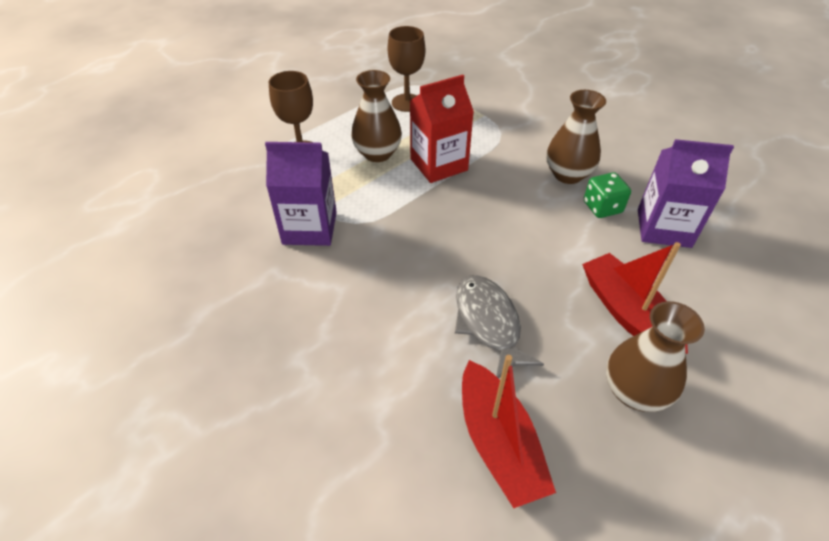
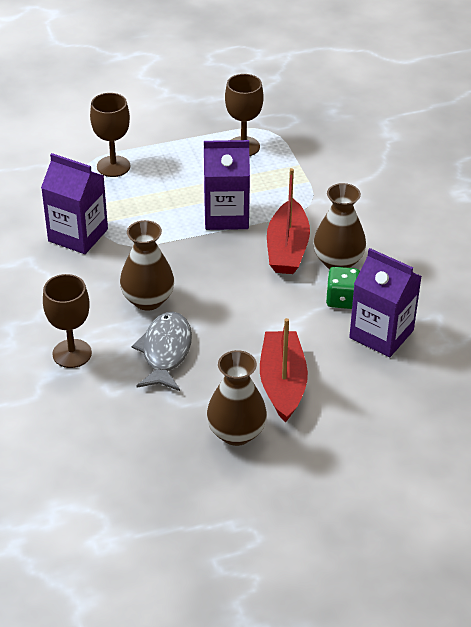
camera: 25 degrees right, 5 degrees down
brown vase [351,70,402,162] -> brown vase moved to [120,220,174,311]
red carton [410,75,474,183] -> purple carton [204,140,250,230]
red boat [462,355,556,508] -> red boat moved to [267,168,310,274]
none -> brown goblet [43,274,92,368]

